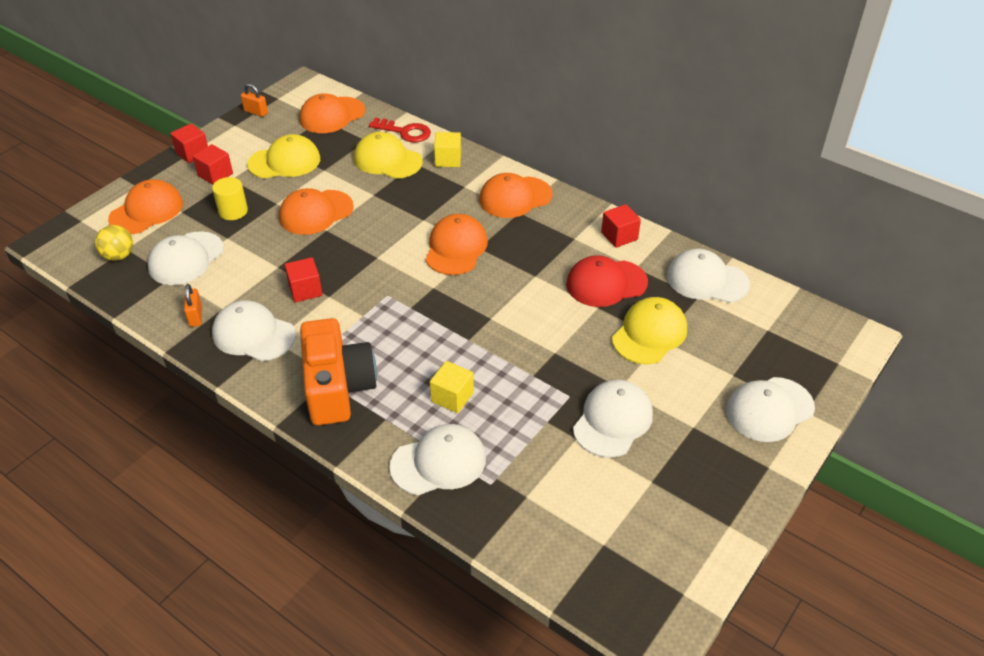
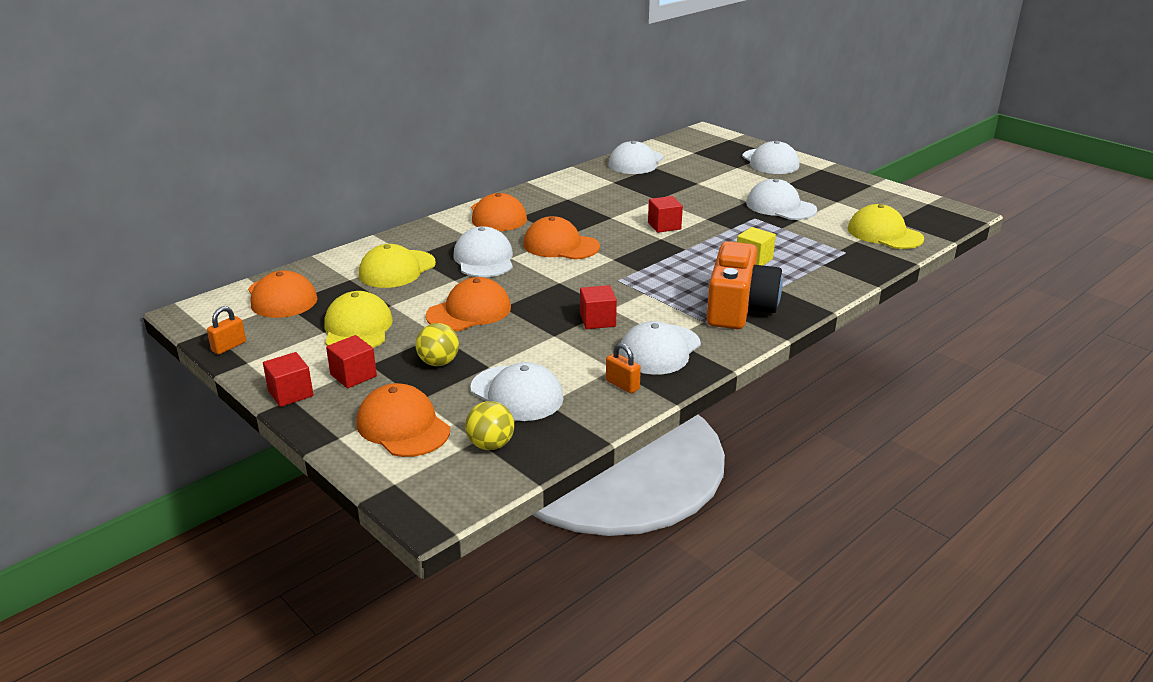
camera: 80 degrees left, 15 degrees down
orange padlock [184,284,202,327] -> orange padlock turned 45 degrees clockwise [606,343,641,393]
yellow cylinder [212,177,248,220] -> yellow ball [415,323,459,366]
orange cap [279,188,354,235] -> orange cap turned 105 degrees counterclockwise [426,277,511,331]
orange camera [300,318,377,425] -> orange camera turned 105 degrees clockwise [706,241,782,329]
red key [369,118,431,142] -> none
white cap [390,424,486,495] -> white cap moved to [453,227,513,277]
yellow cube [434,132,461,167] -> none
red cap [566,255,648,307] -> none
red cube [601,204,641,248] -> red cube moved to [648,196,683,233]
yellow cap [612,297,687,364] -> yellow cap moved to [848,204,924,249]

